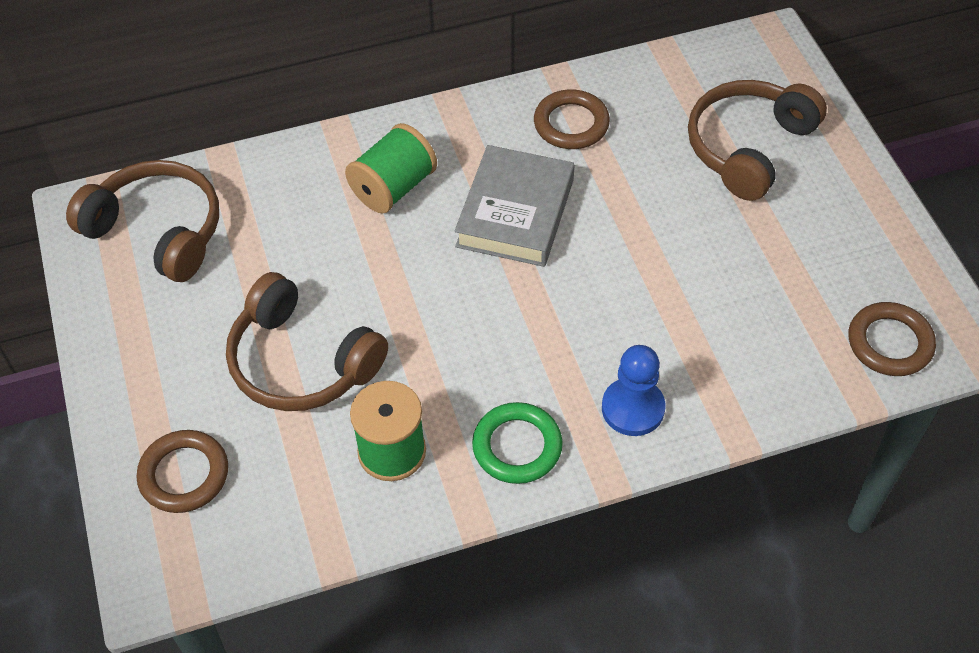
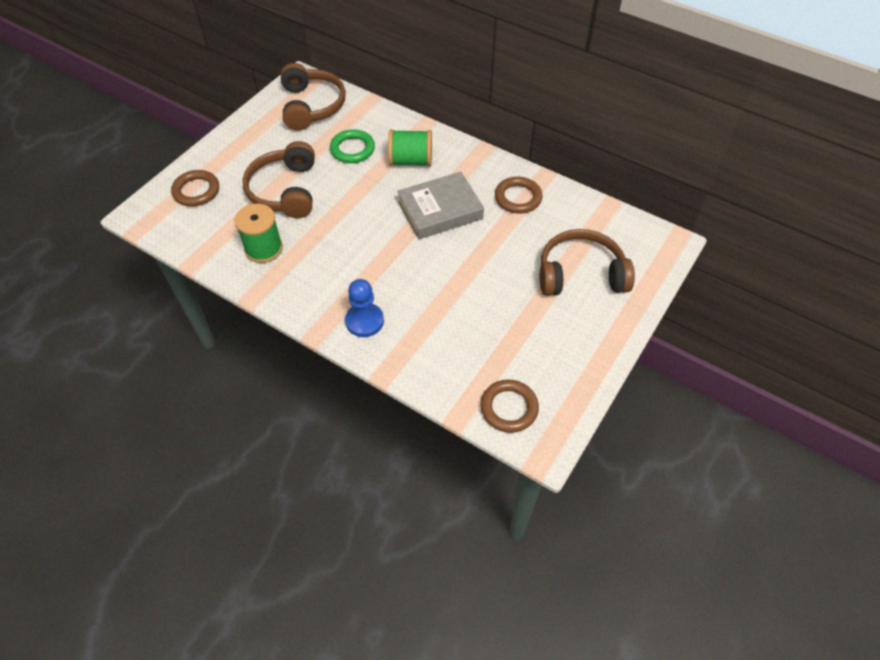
camera: 50 degrees right, 0 degrees up
green ring [472,402,563,484] -> green ring moved to [330,129,375,163]

